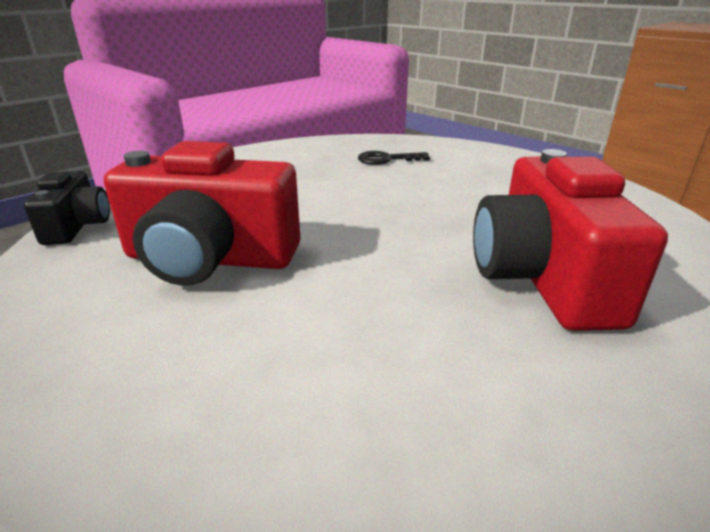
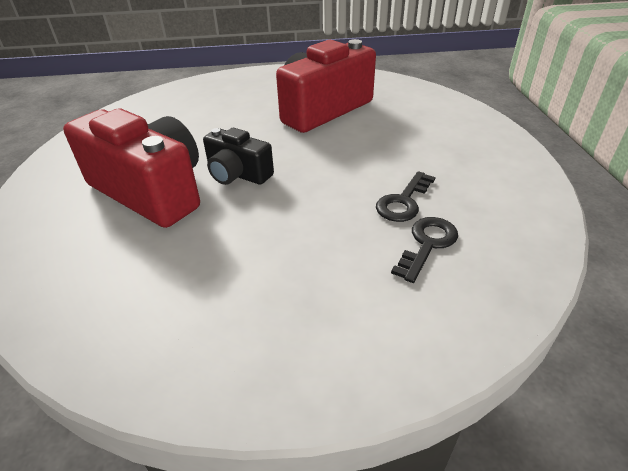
camera: 130 degrees right, 10 degrees up
black camera [24,171,110,245] -> black camera moved to [203,128,274,185]
none -> black key [376,171,436,222]

